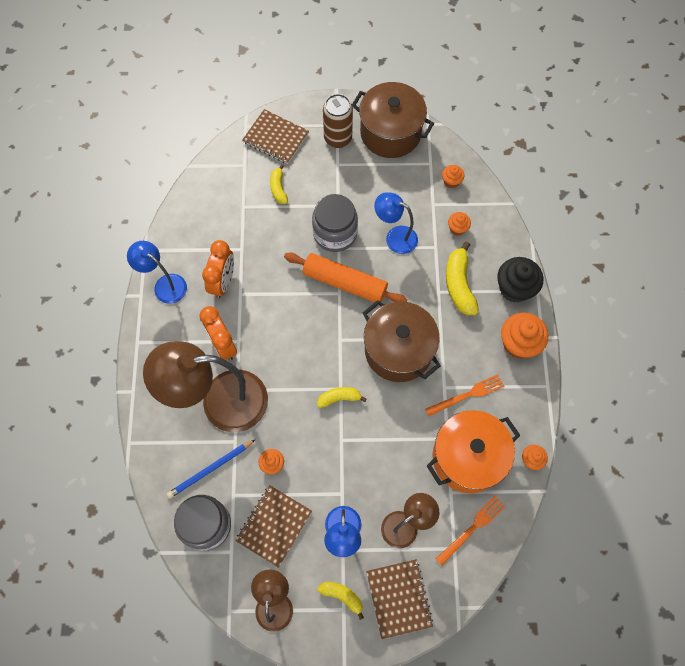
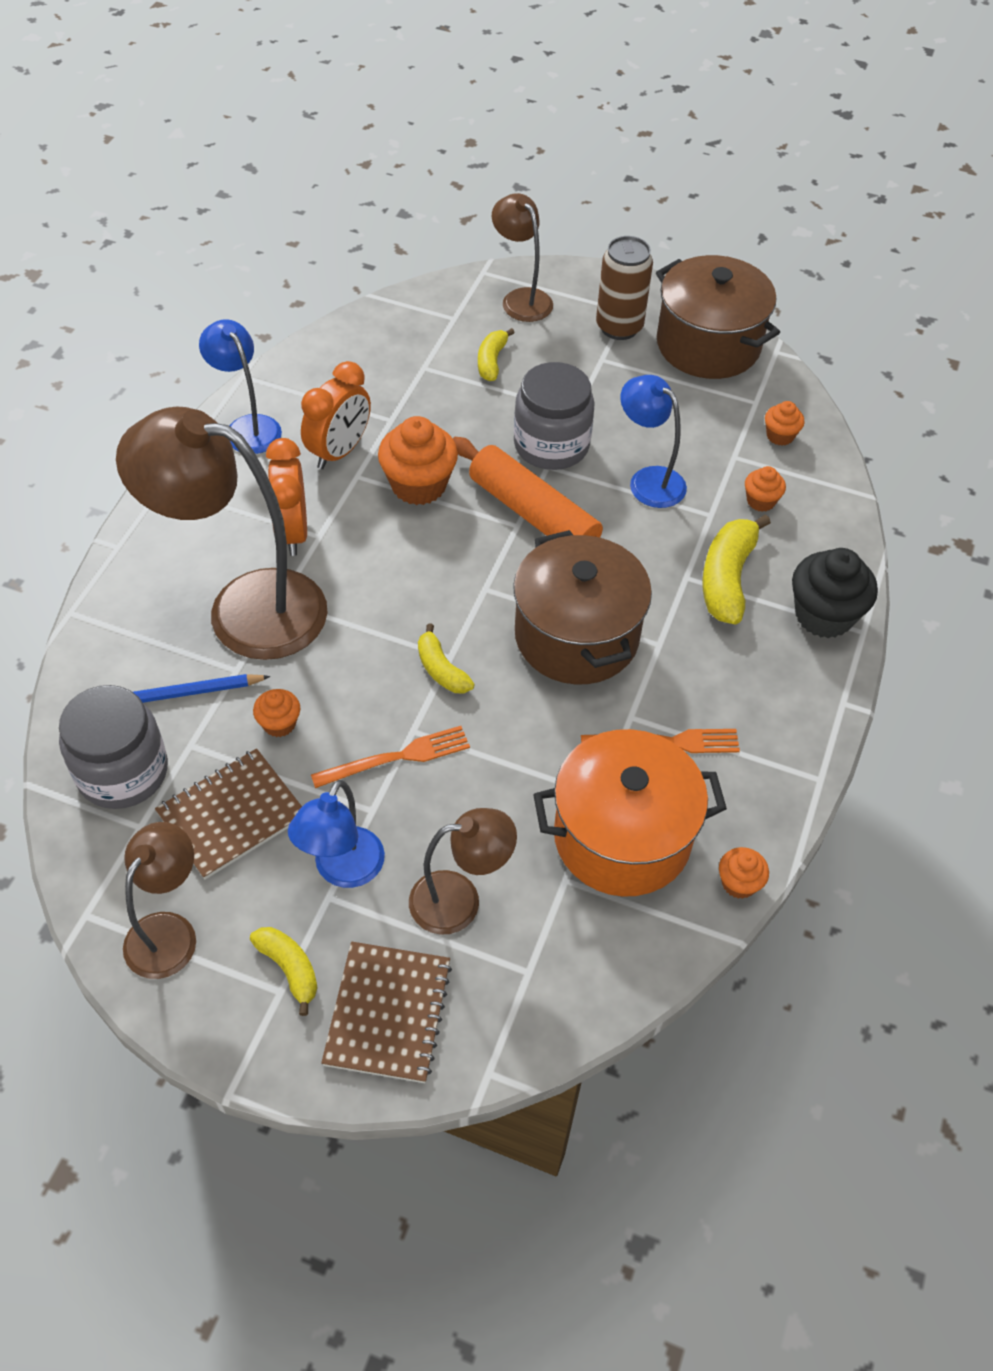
camera: 20 degrees right, 15 degrees down
brown notebook [242,109,309,164] -> brown lamp [492,193,553,322]
yellow banana [317,387,367,408] -> yellow banana turned 135 degrees counterclockwise [418,623,475,693]
orange fork [436,496,506,566] -> orange fork moved to [311,726,470,788]
orange cupcake [501,313,548,359] -> orange cupcake moved to [378,416,458,505]

